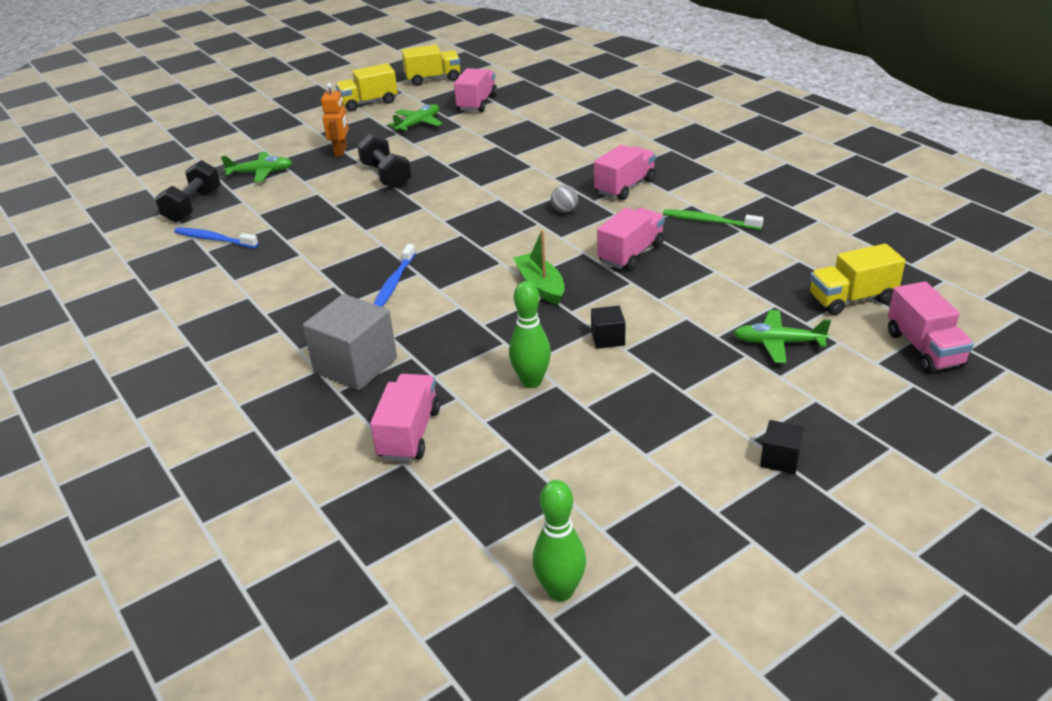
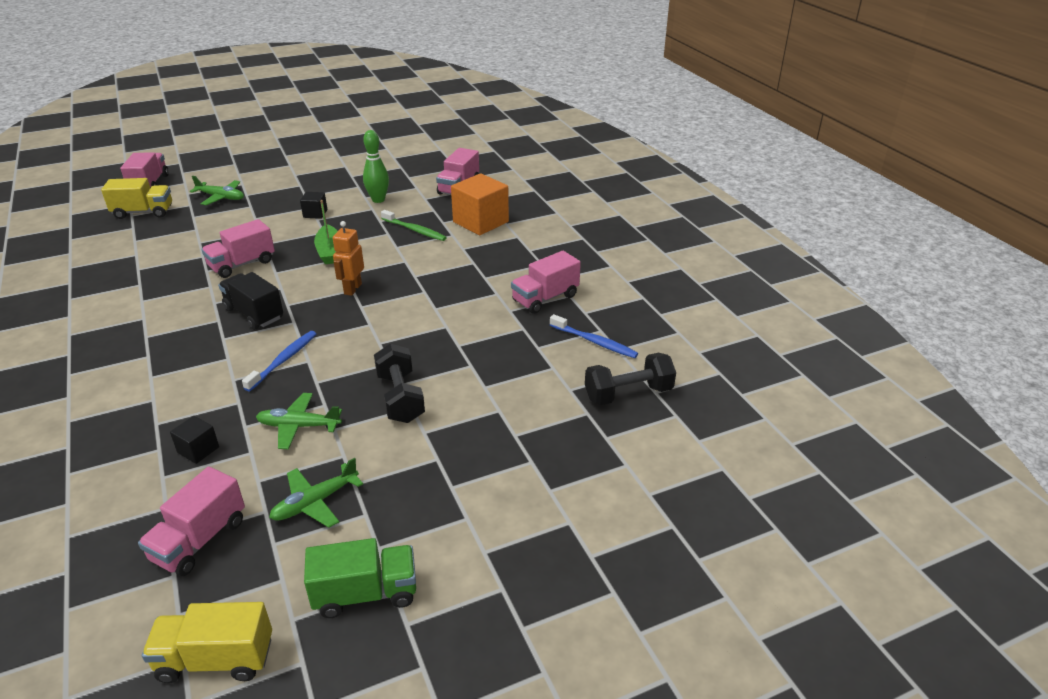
camera: 170 degrees left, 0 degrees up
black dumbbell [155,160,221,223] -> black dumbbell turned 45 degrees clockwise [585,353,676,405]
green plane [221,152,293,182] -> green plane moved to [256,393,342,449]
grey cube [303,294,397,390] -> orange cube [451,173,509,235]
orange robot [321,83,349,156] -> orange robot moved to [333,221,364,296]
yellow truck [336,63,398,111] -> green truck [304,538,416,618]
blue toothbrush [374,244,416,307] -> blue toothbrush moved to [242,331,316,391]
green bowling pin [533,480,586,601] -> none
grey ball [551,185,578,213] -> black truck [218,272,283,330]
pink truck [594,145,656,200] -> pink truck moved to [511,251,581,314]
green toothbrush [663,209,764,230] -> green toothbrush moved to [381,210,447,241]
black cube [760,420,805,474] -> black cube moved to [170,416,219,464]

